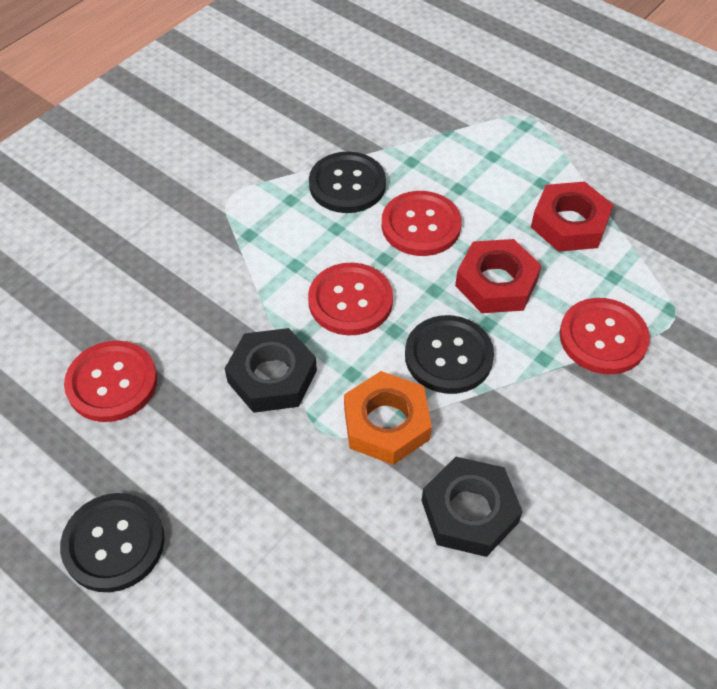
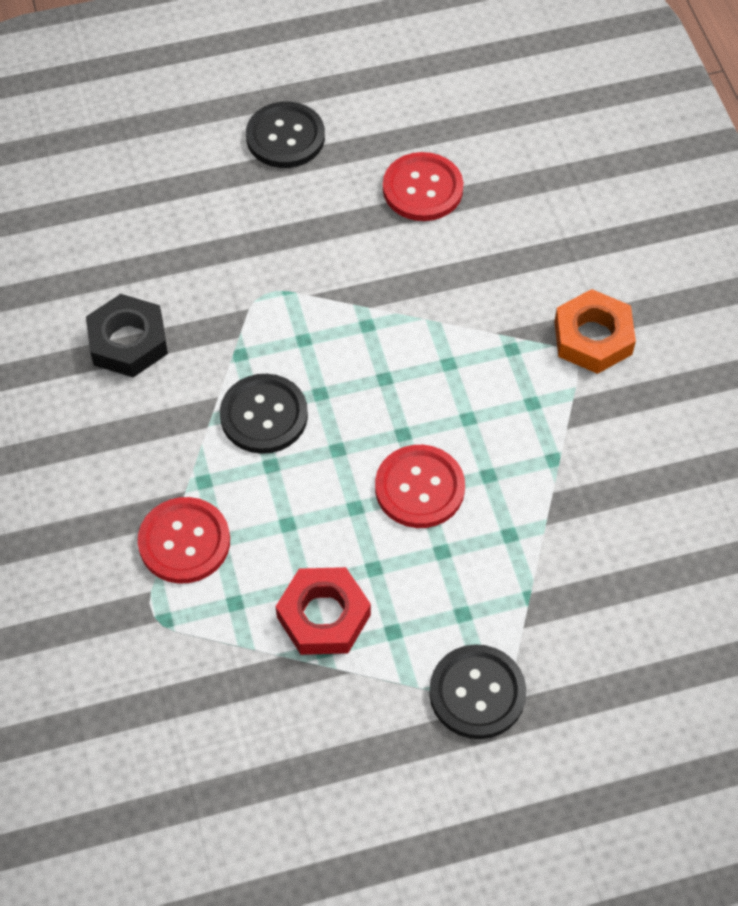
camera: 125 degrees right, 5 degrees up
black nut [225,328,317,413] -> none
red button [308,263,393,335] -> none
black button [309,152,386,213] -> black button moved to [429,644,526,739]
orange nut [344,371,432,465] -> orange nut moved to [554,289,636,374]
red nut [455,239,542,313] -> none

